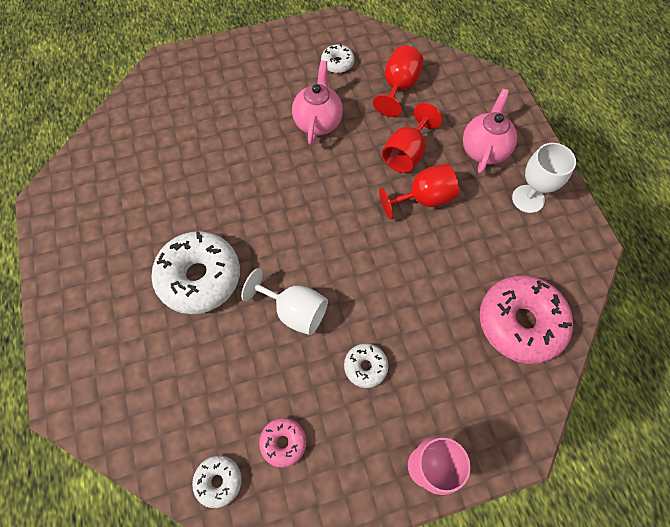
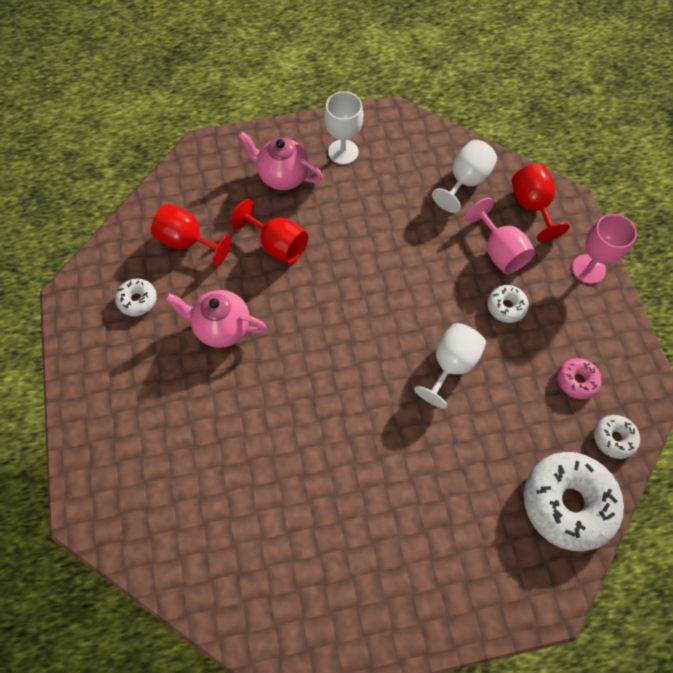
camera: 85 degrees left, 0 degrees up
white donut [151,231,240,314] -> white donut moved to [524,452,624,551]
red goblet [379,164,459,220] -> red goblet moved to [511,163,570,242]
pink donut [480,276,573,364] -> white goblet [432,140,497,213]
none -> pink goblet [465,198,535,274]

